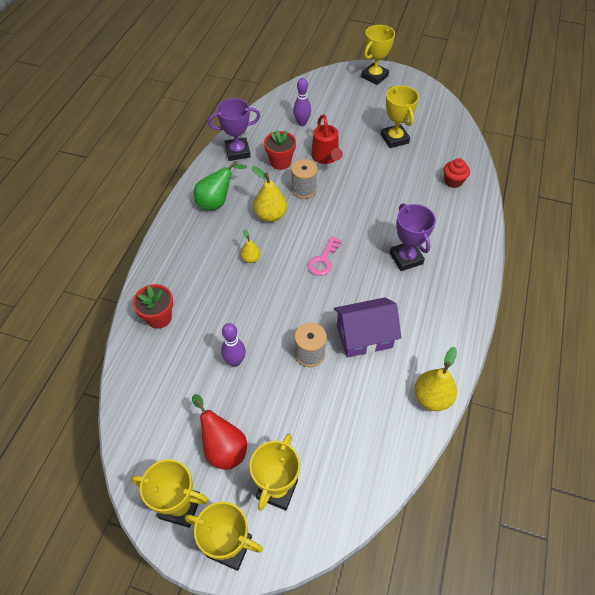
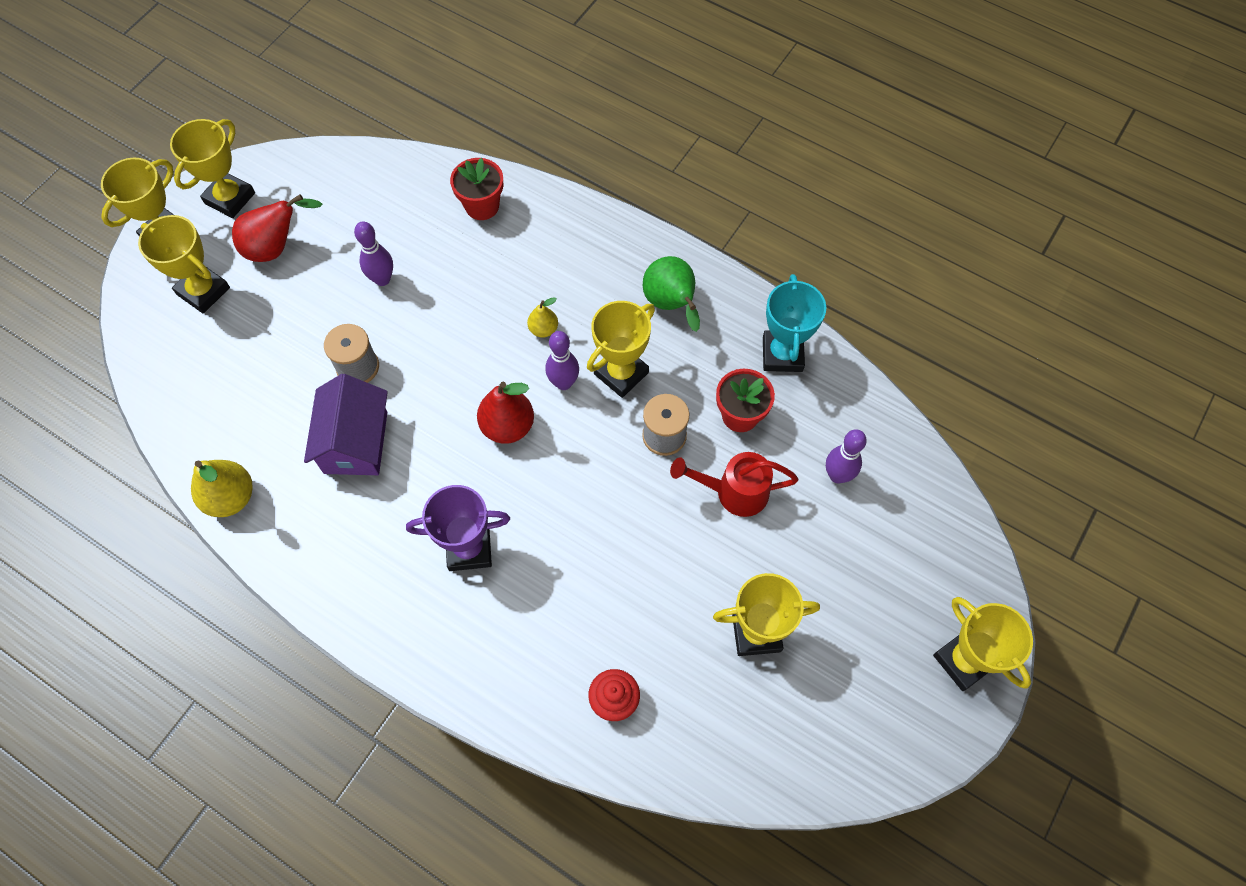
camera: 105 degrees right, 10 degrees up
purple trophy [208,98,260,161] -> turquoise trophy [763,274,826,372]
yellow pear [252,166,287,222] -> yellow trophy [587,301,655,398]
pink key [308,236,342,276] -> red pear [477,382,534,444]
none -> purple bowling pin [545,331,579,390]

